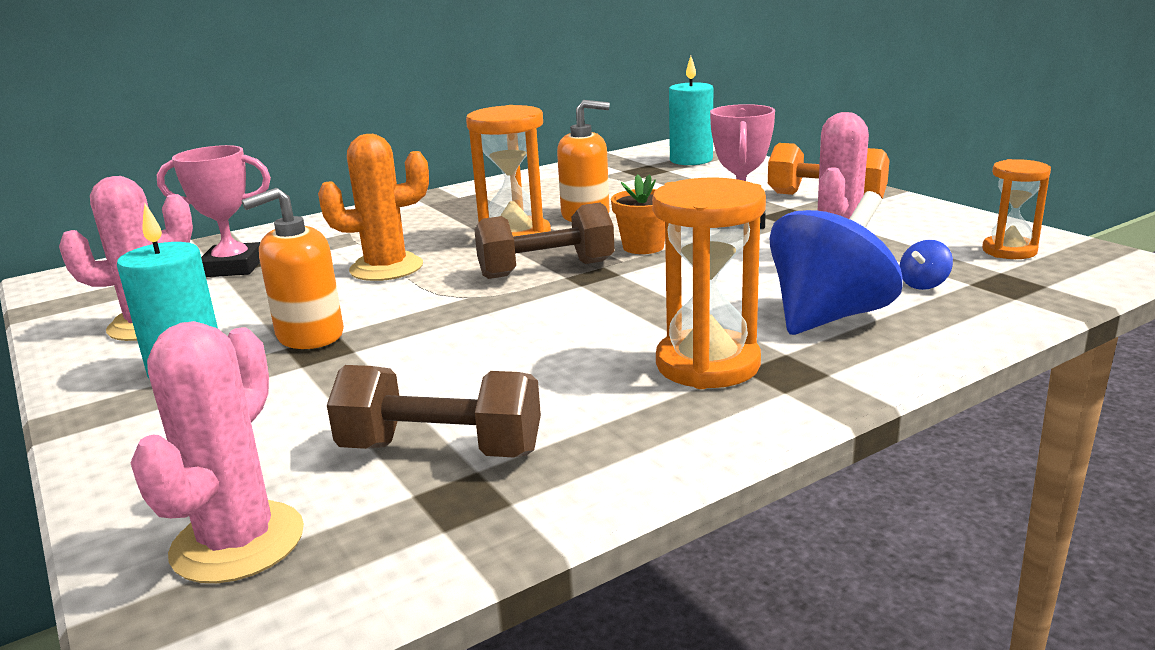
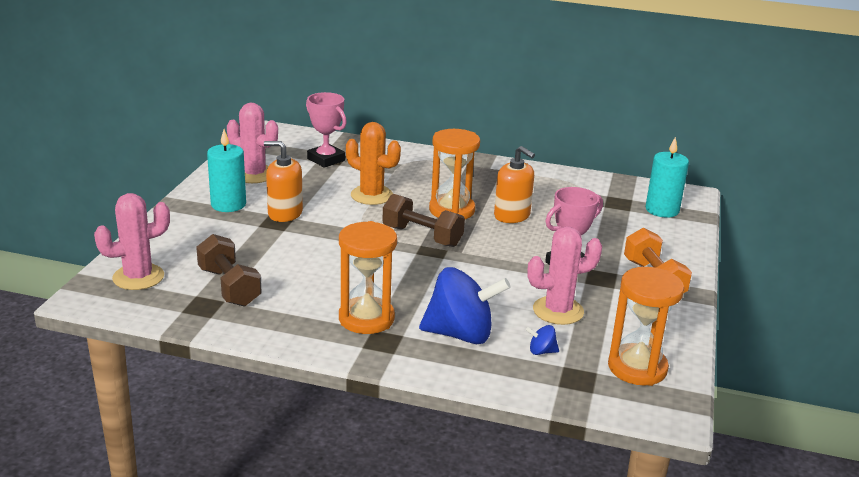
camera: 45 degrees right, 5 degrees up
orange flower pot [611,174,665,254] -> none
orange hourglass [982,159,1051,259] -> orange hourglass [608,267,684,386], size x1.62

